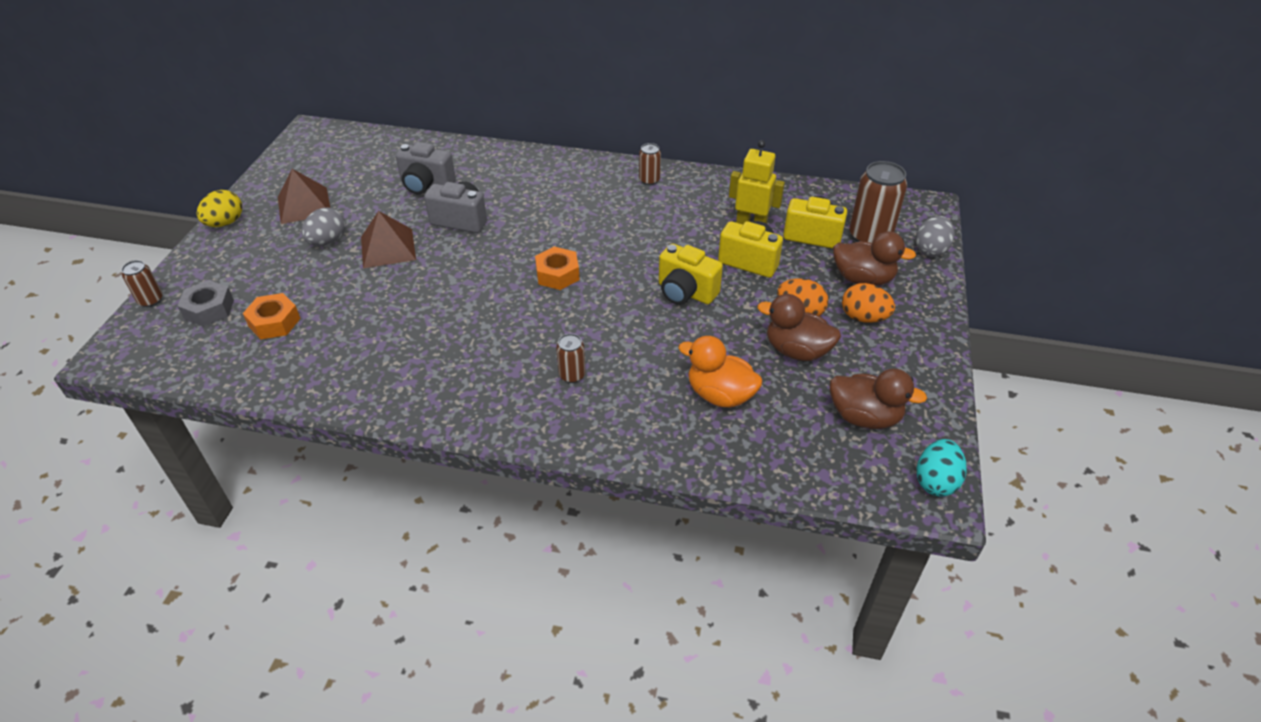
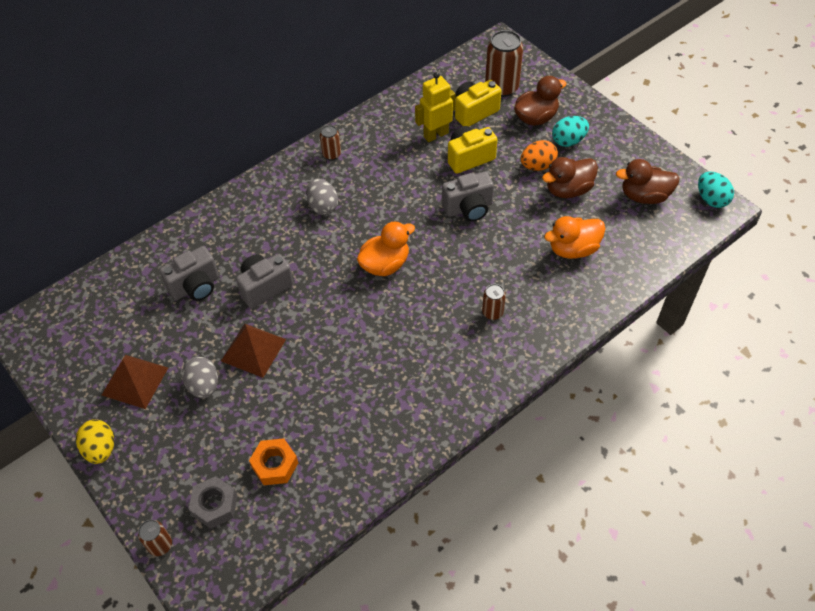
camera: 50 degrees left, 10 degrees up
orange nut [535,247,580,290] -> orange duck [357,221,415,276]
yellow camera [659,244,723,305] -> grey camera [442,172,494,221]
brown duck [830,369,927,429] -> brown duck turned 150 degrees counterclockwise [616,159,680,204]
orange egg [842,283,895,323] -> turquoise egg [552,116,589,147]
grey egg [916,216,955,257] -> grey egg moved to [306,178,338,215]

